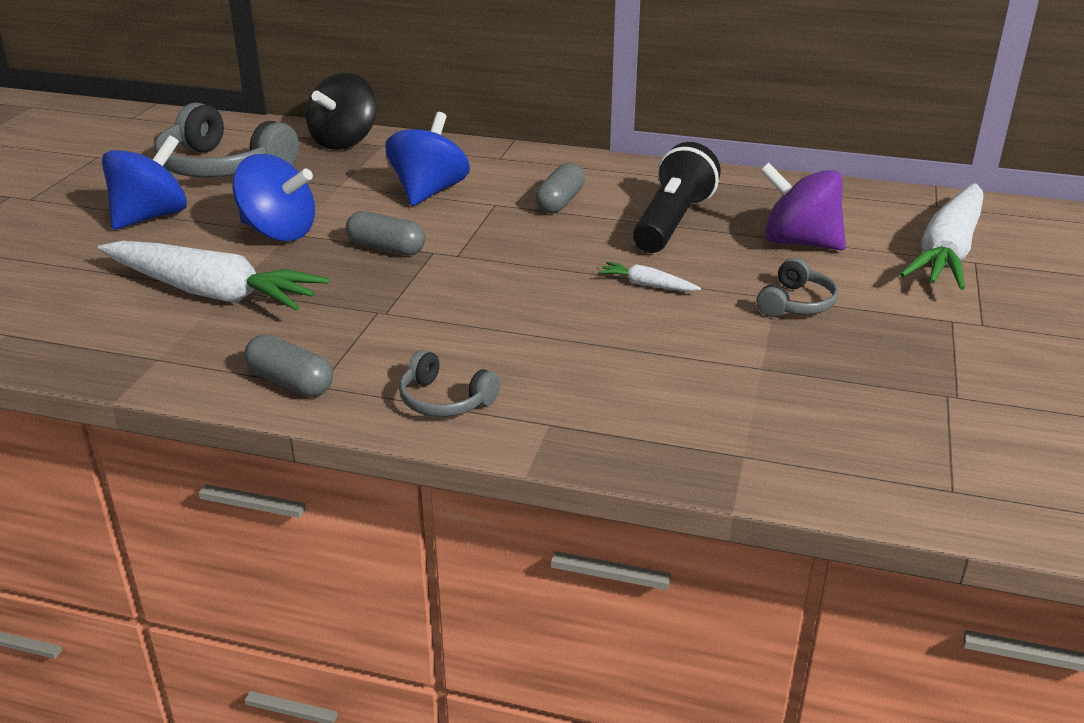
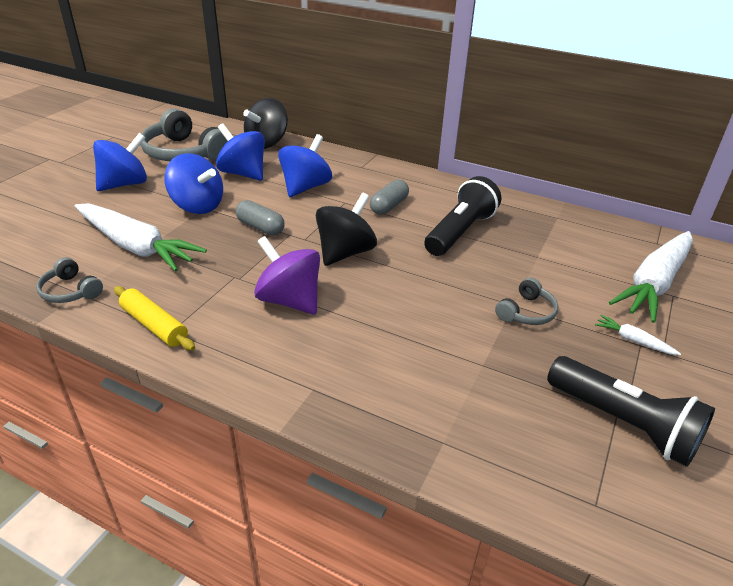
camera: 10 degrees right, 5 degrees up
grey capsule [244,334,333,397] -> yellow rolling pin [114,286,195,351]
grey headphones [399,350,500,417] -> grey headphones moved to [36,257,103,303]
white carrot [598,262,701,292] -> white carrot moved to [595,315,681,355]
purple spinning top [760,163,846,250] -> purple spinning top moved to [254,236,320,314]
none -> blue spinning top [216,123,265,181]
none -> black spinning top [316,193,377,266]
none -> black flashlight [547,356,715,467]

